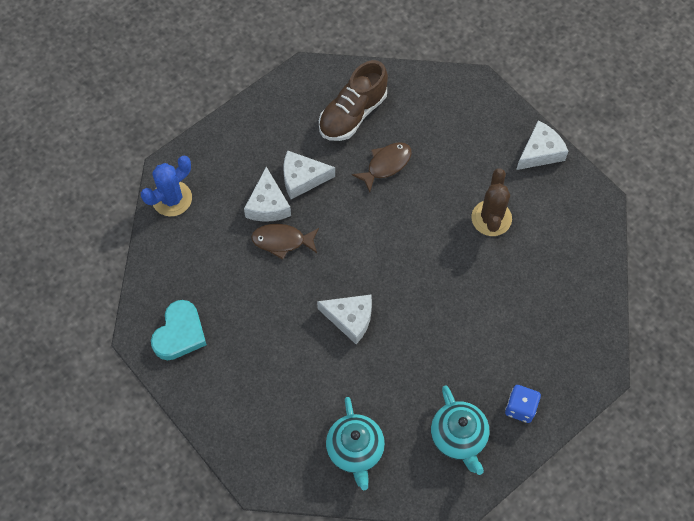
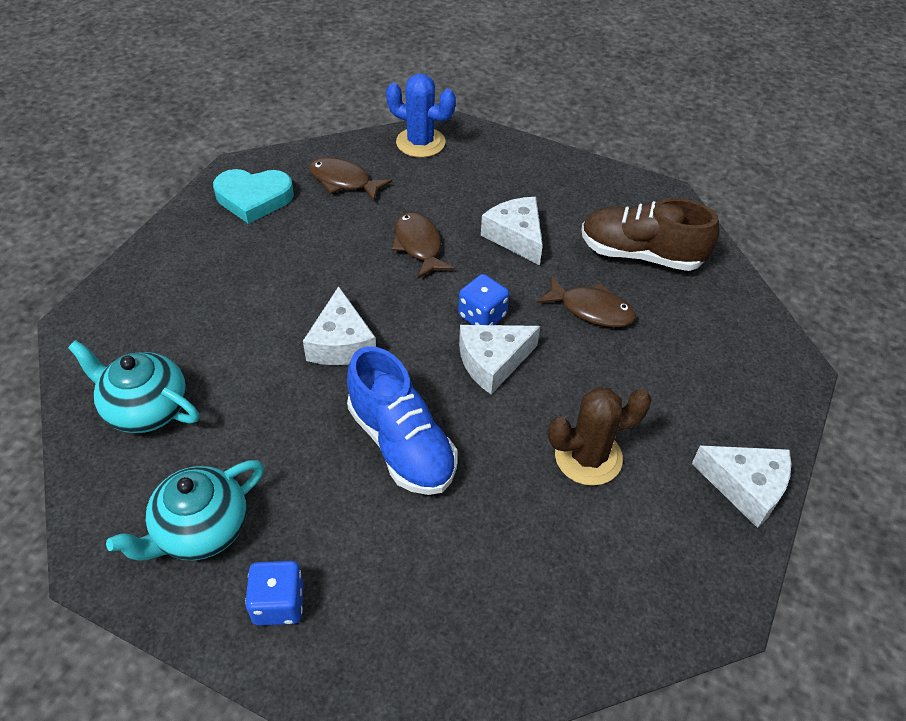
camera: 65 degrees right, 15 degrees down
white cheese [244,167,291,222] -> white cheese moved to [459,325,540,395]
turquoise teapot [326,397,385,490] -> turquoise teapot turned 60 degrees clockwise [68,340,199,433]
none -> brown fish [309,157,392,202]
none -> blue shoe [347,346,457,495]
none -> blue dice [458,274,509,325]

